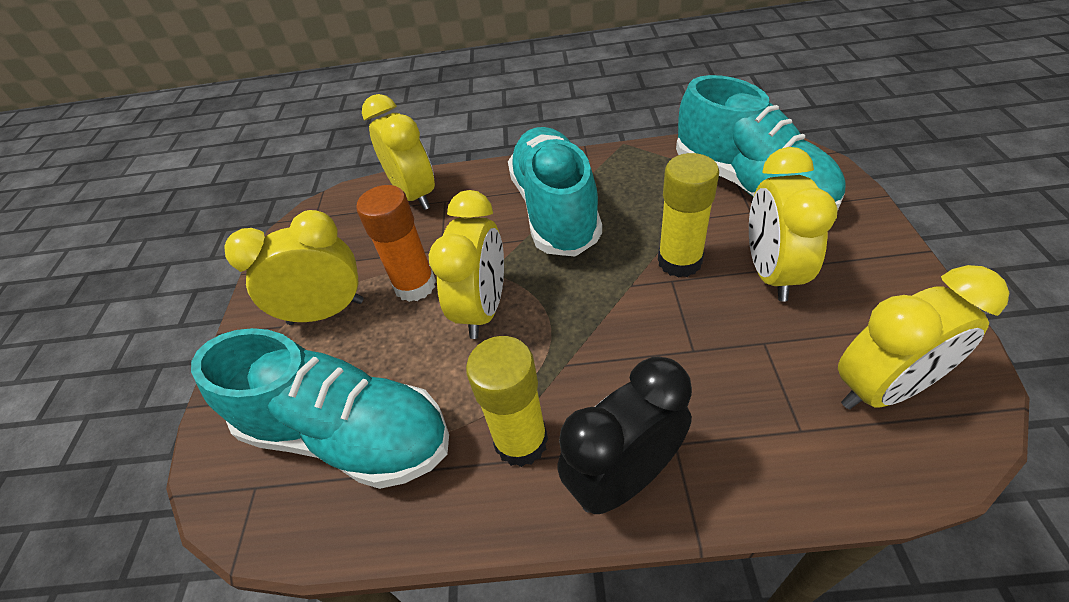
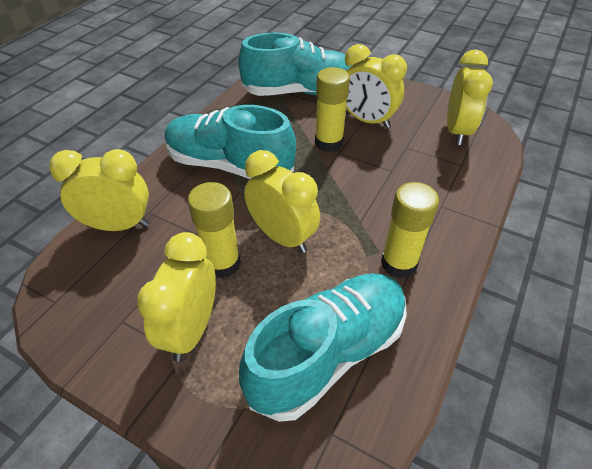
camera: 65 degrees left, 0 degrees up
orange glue stick [356,185,436,302] -> yellow glue stick [188,182,241,279]
black clock [558,357,692,514] -> none

